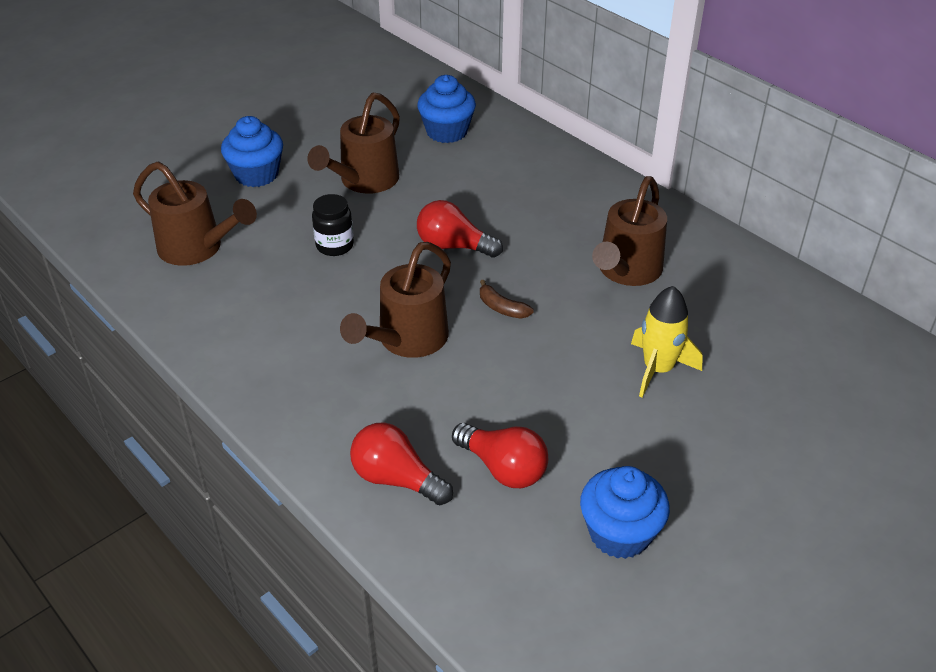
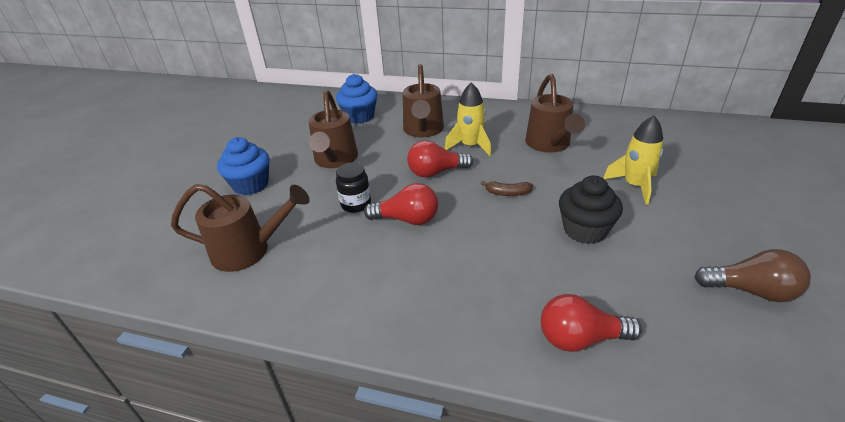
camera: 30 degrees left, 5 degrees down
brown watering can [340,242,451,358] -> brown watering can moved to [403,64,444,137]
red light bulb [452,423,548,488] -> red light bulb moved to [364,183,438,225]
blue cupcake [580,466,670,559] -> brown light bulb [694,249,811,302]
none -> yellow rocket [445,82,492,156]
none -> black cupcake [559,175,623,244]

